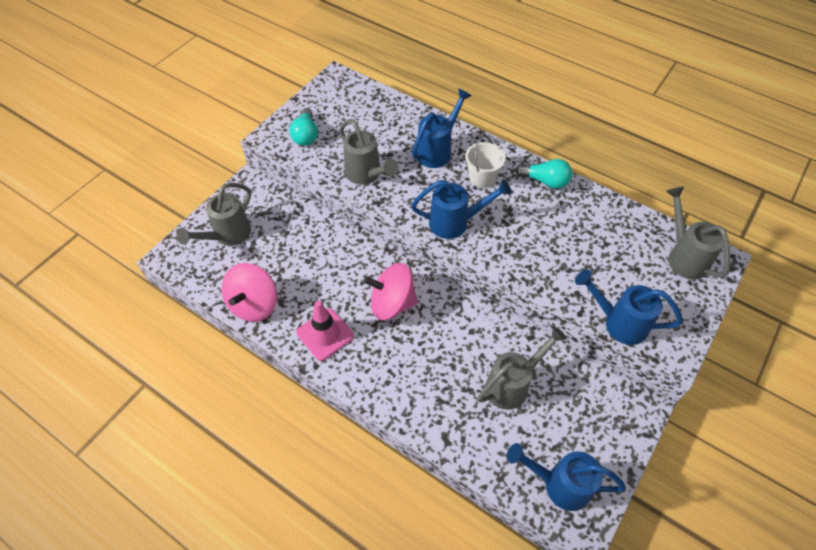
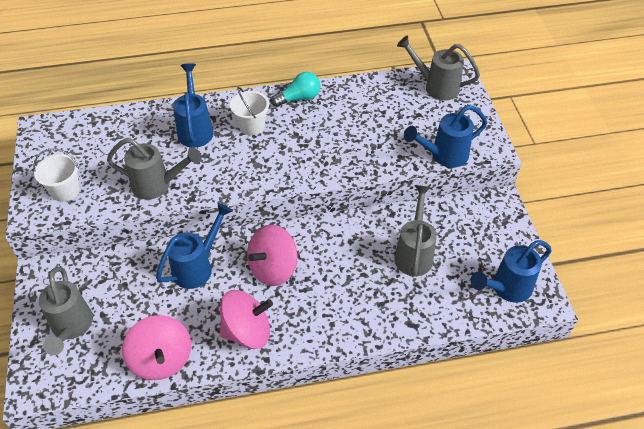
camera: 45 degrees left, 5 degrees down
turquoise light bulb [289,108,318,146] -> white bucket [33,148,80,202]
pink traffic cone [296,301,354,361] -> pink spinning top [220,290,273,349]
blue watering can [411,179,512,239] -> blue watering can moved to [156,203,232,289]

